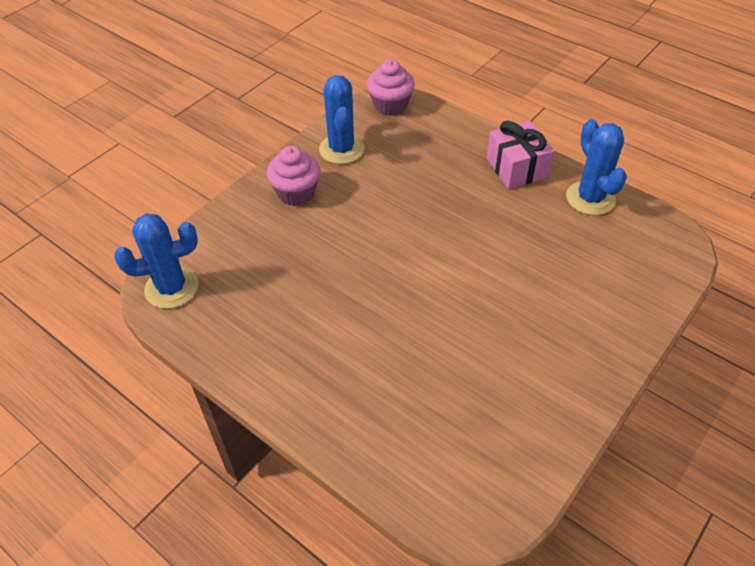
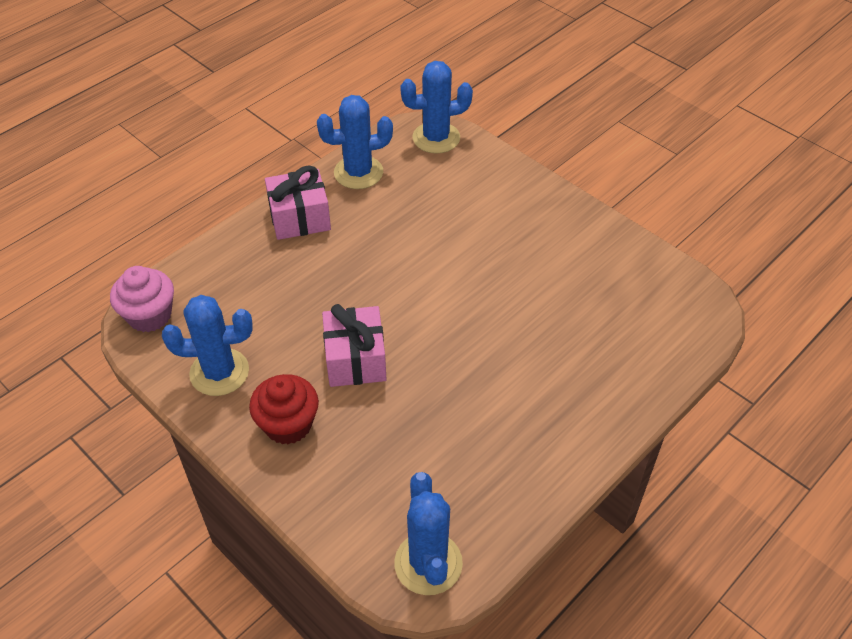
camera: 85 degrees left, 0 degrees up
pink cupcake [267,146,320,206] -> red cupcake [249,374,319,445]
none -> pink gift [322,304,387,387]
none -> blue cactus [400,61,473,154]

